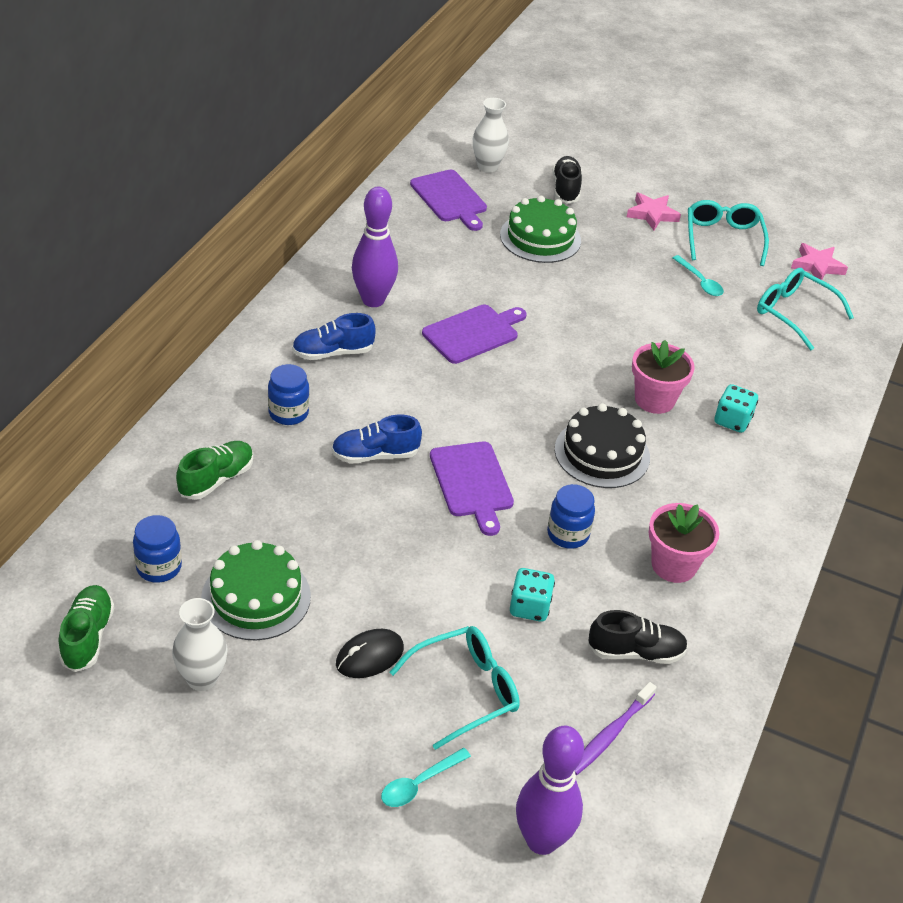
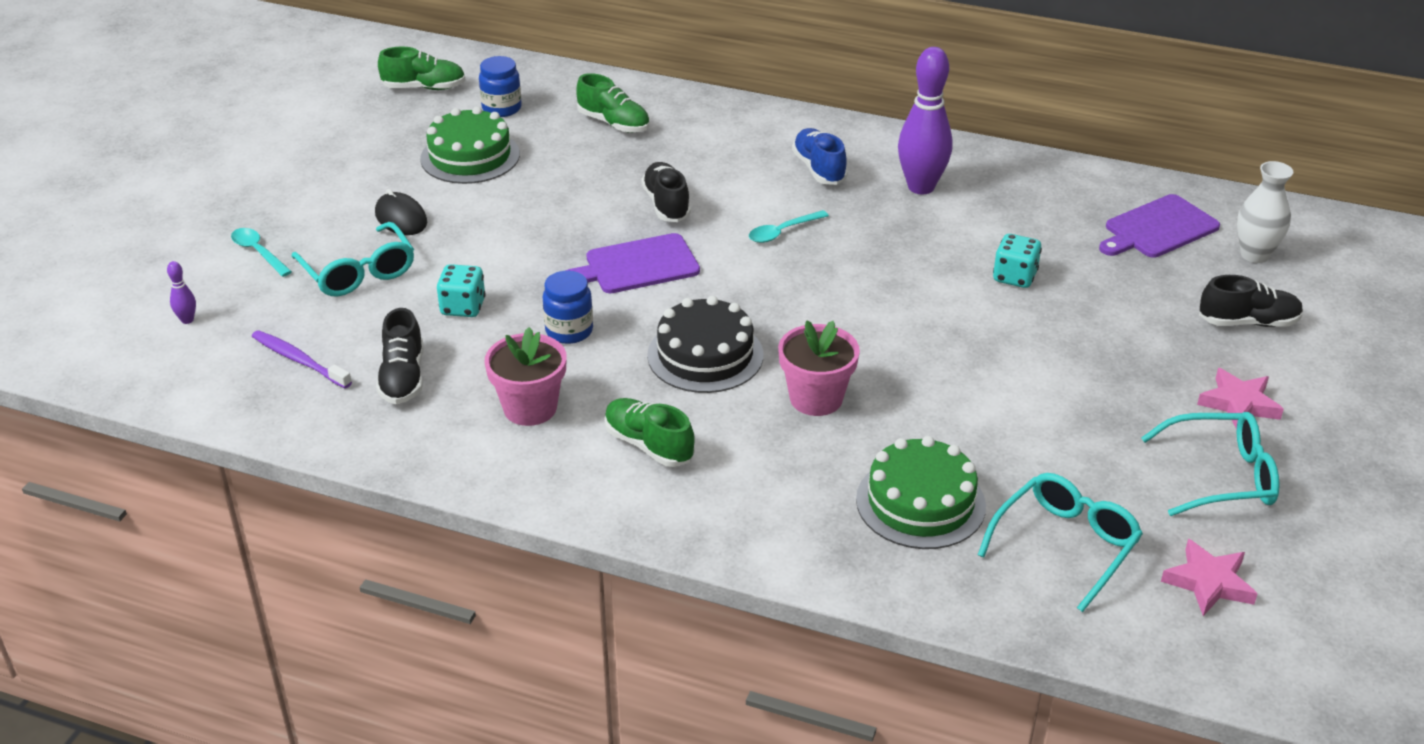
camera: 90 degrees right, 5 degrees down
white vase [172,598,228,691] -> none
blue jar [268,364,309,425] -> none
blue shoe [331,415,422,463] -> black shoe [641,162,691,222]
purple cutting board [422,304,527,364] -> none
green cake [500,196,581,263] -> green cake moved to [856,436,986,549]
purple bowling pin [516,726,584,855] -> purple bowling pin [167,261,196,324], size x0.41
turquoise spoon [673,255,724,296] -> turquoise spoon moved to [749,210,829,243]
turquoise dice [715,384,758,433] -> turquoise dice moved to [993,234,1042,288]
none -> green shoe [604,398,695,467]

